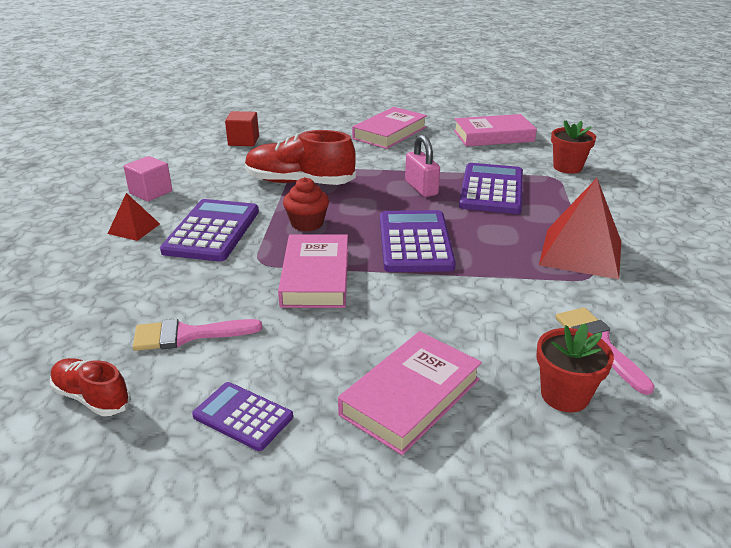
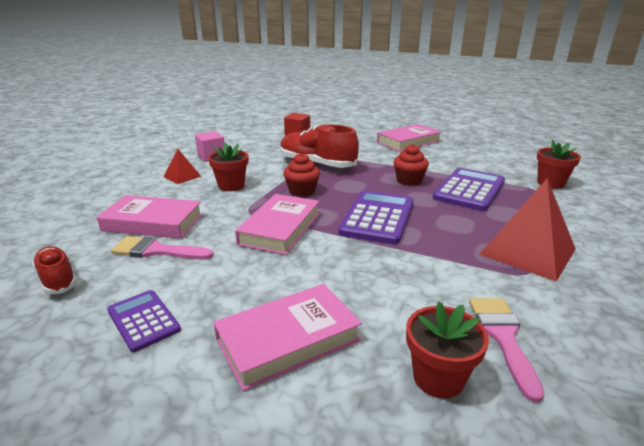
camera: 20 degrees right, 5 degrees down
purple calculator [160,199,259,261] -> red flower pot [208,143,248,191]
pink padlock [405,135,440,197] -> red cupcake [393,144,429,186]
pink book [454,114,537,147] -> pink book moved to [97,195,203,239]

